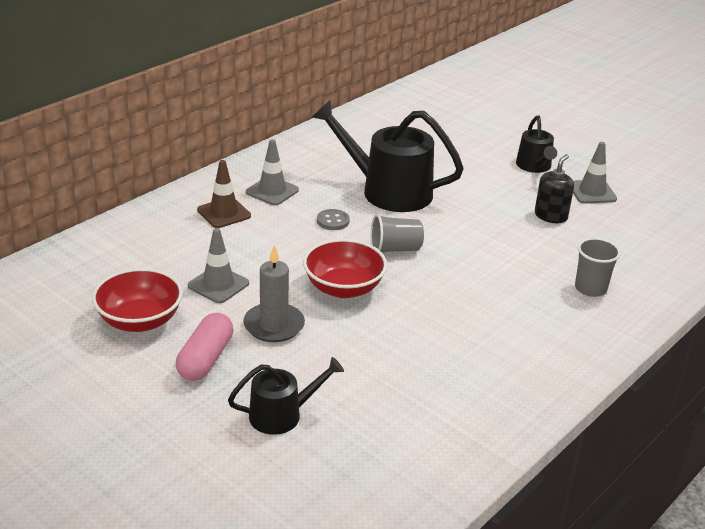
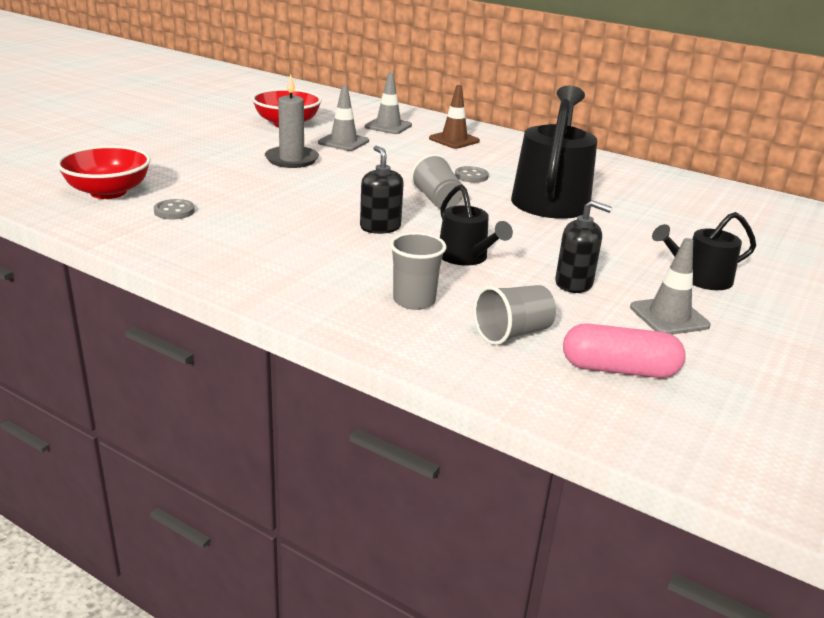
camera: 80 degrees right, 5 degrees down
pink capsule [176,313,233,381] -> pink capsule moved to [563,323,686,378]
black watering can [228,357,344,435] -> black watering can moved to [440,184,513,266]
grey traffic cone [246,139,299,206] -> grey traffic cone moved to [365,73,412,134]
red bowl [303,239,387,298] -> red bowl moved to [56,145,151,199]
none -> grey button [154,199,195,220]
none -> black soap dispenser [360,146,404,234]
none -> grey cup [473,285,556,345]

